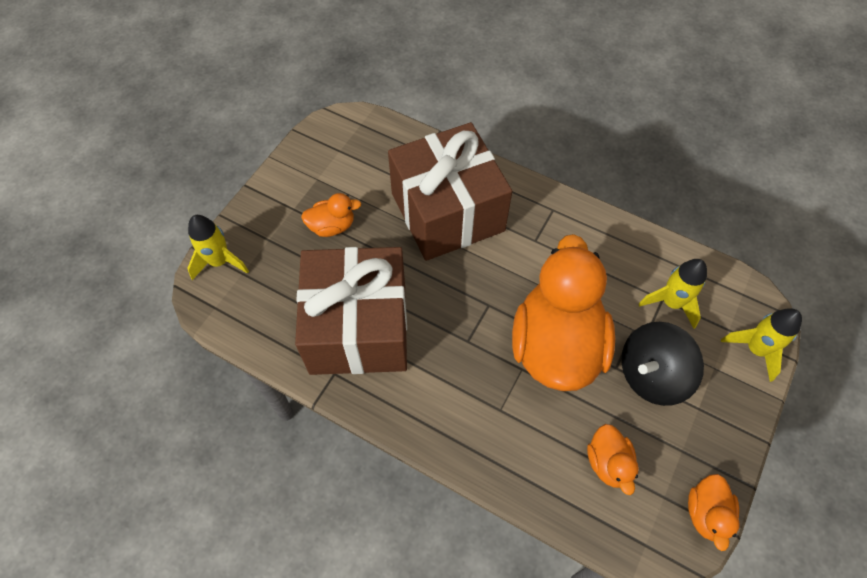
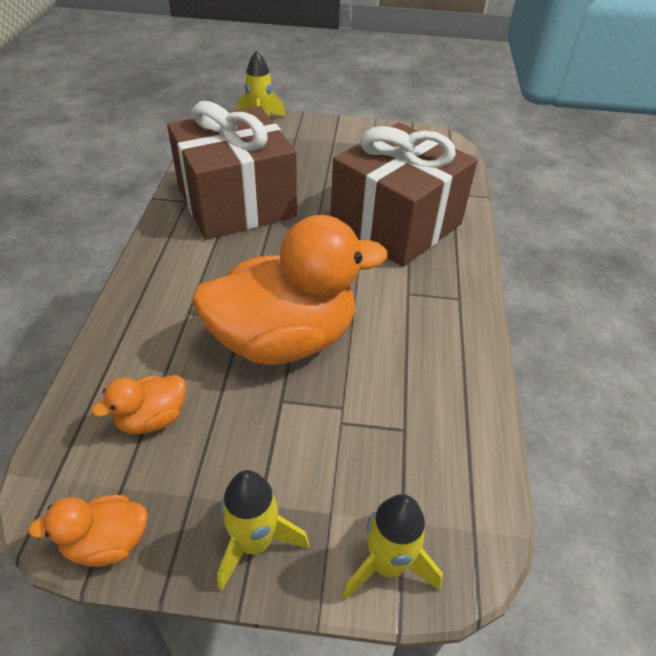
camera: 65 degrees right, 15 degrees down
orange duck [301,193,361,237] -> none
black spinning top [621,322,704,406] -> none
yellow rocket [639,259,707,329] -> yellow rocket moved to [217,470,309,591]

